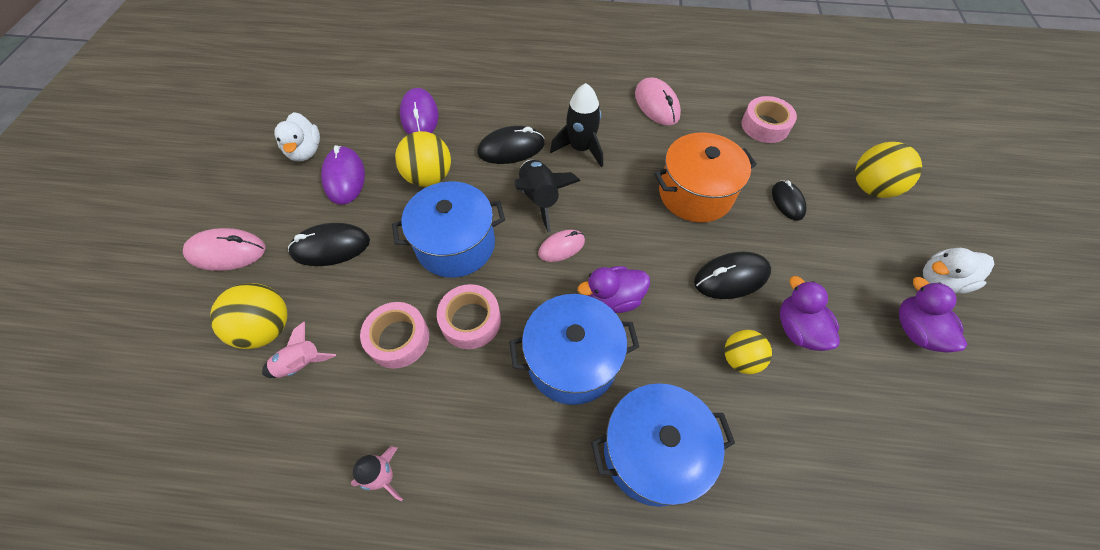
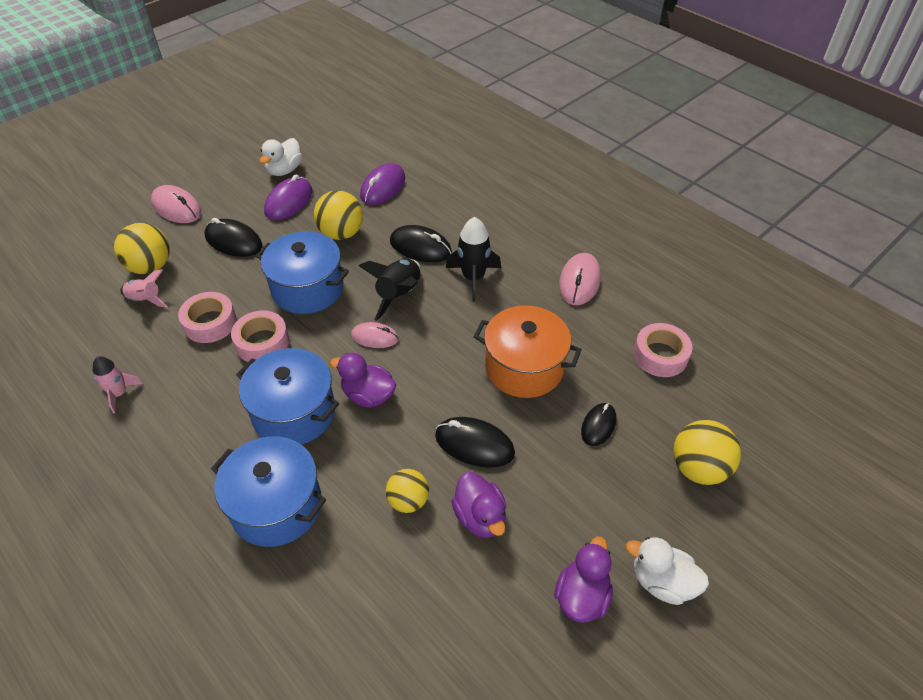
camera: 40 degrees right, 10 degrees down
purple duck [780,276,840,351] -> purple duck turned 135 degrees clockwise [452,472,506,538]

